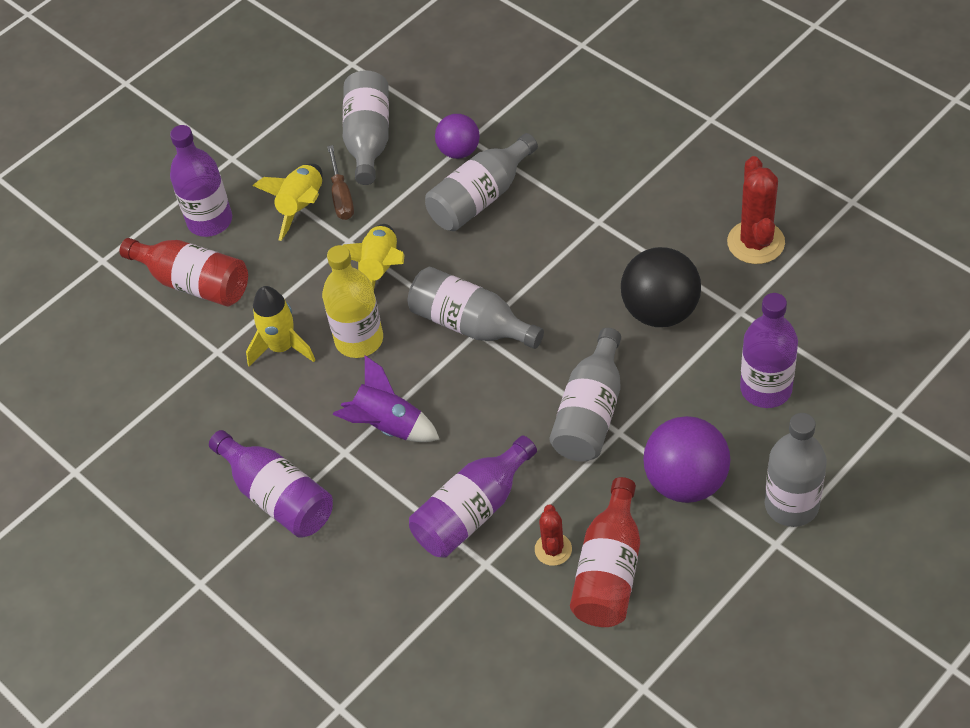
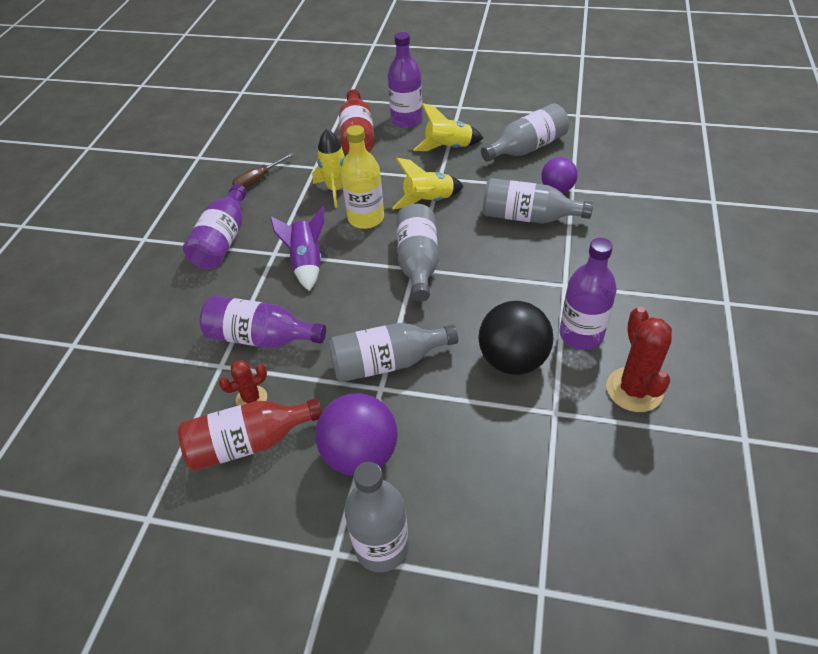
camera: 55 degrees right, 5 degrees down
brown screwdriver [327,145,354,220] -> brown screwdriver moved to [232,153,294,188]
red cactus [727,156,785,264] -> red cactus turned 60 degrees counterclockwise [606,307,672,412]
purple bottle [740,293,798,408] -> purple bottle moved to [560,238,617,350]

